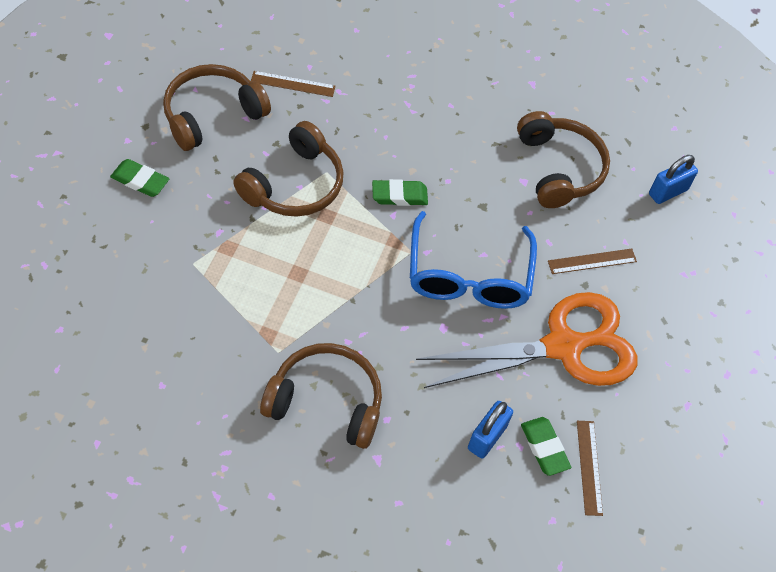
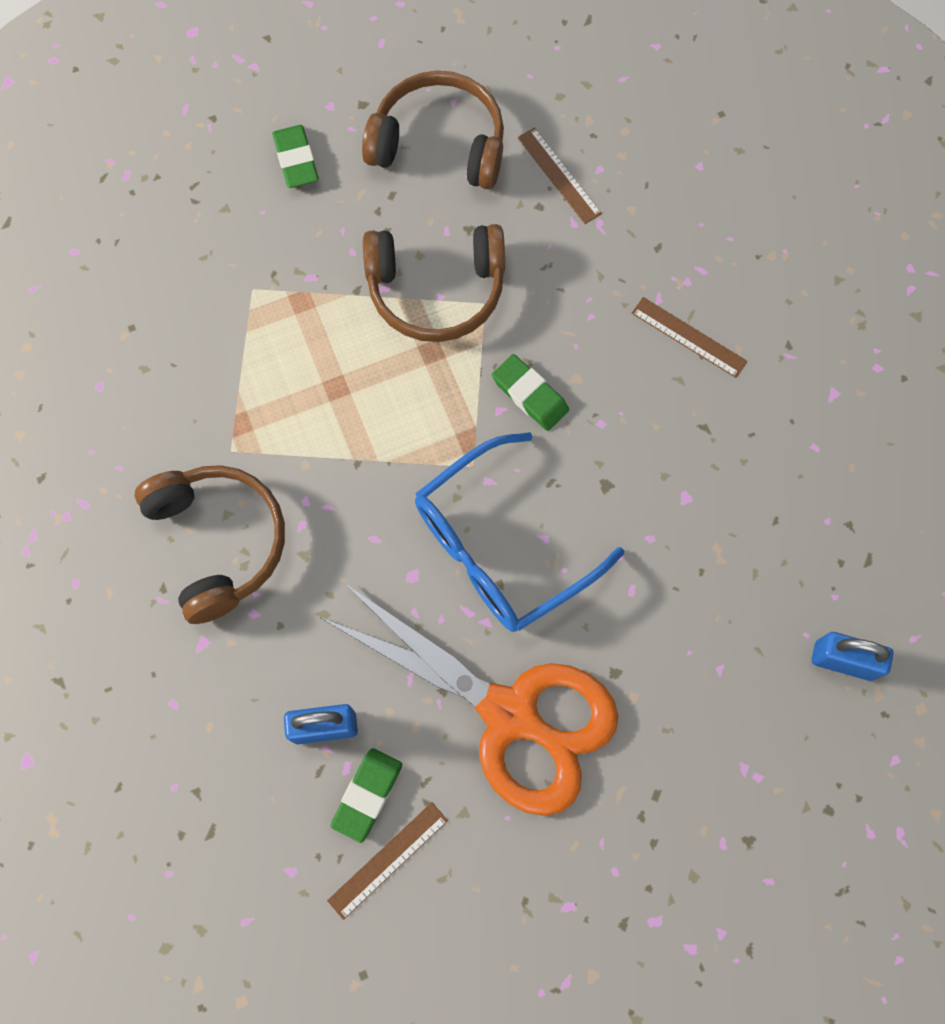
camera: 55 degrees right, 15 degrees up
brown headphones [517,111,610,208] -> none
brown ruler [548,248,637,274] -> brown ruler moved to [632,297,748,378]

